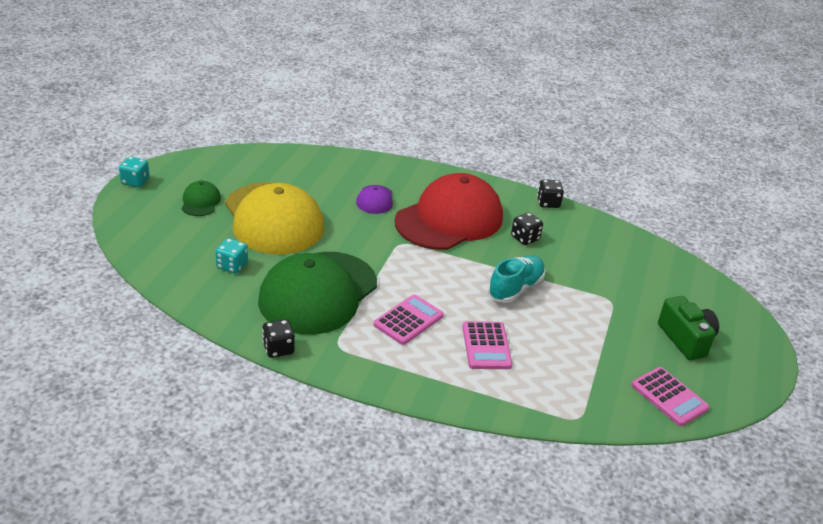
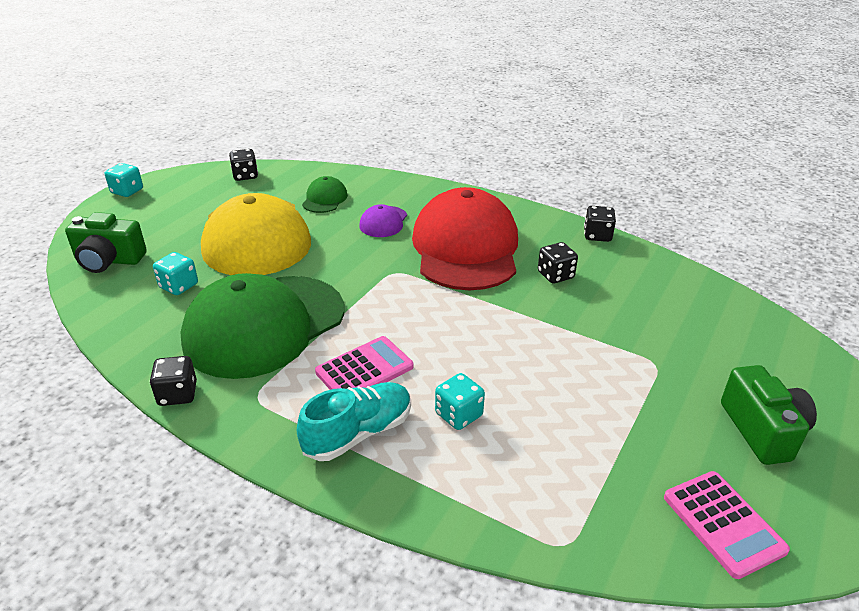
camera: 15 degrees right, 0 degrees up
green cap [182,181,221,216] -> green cap moved to [302,176,348,213]
red cap [395,173,503,250] -> red cap turned 60 degrees counterclockwise [412,187,518,290]
pink calculator [462,321,512,369] -> turquoise dice [435,373,485,430]
turquoise shoe [488,255,545,303] -> turquoise shoe moved to [297,382,411,461]
none -> green camera [65,212,147,273]
none -> black dice [229,149,258,181]

